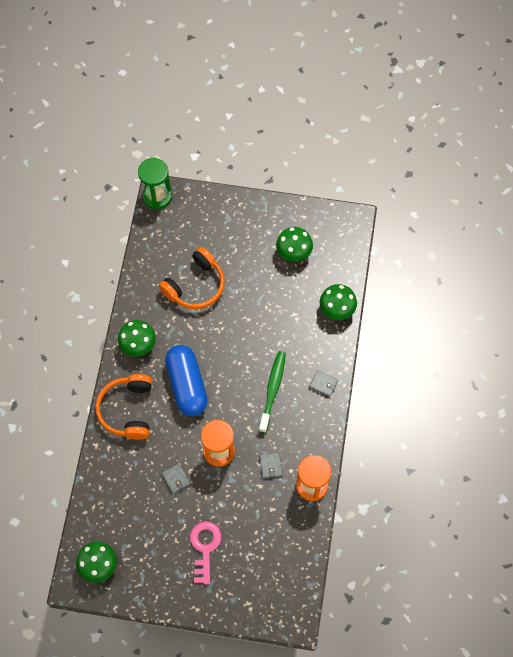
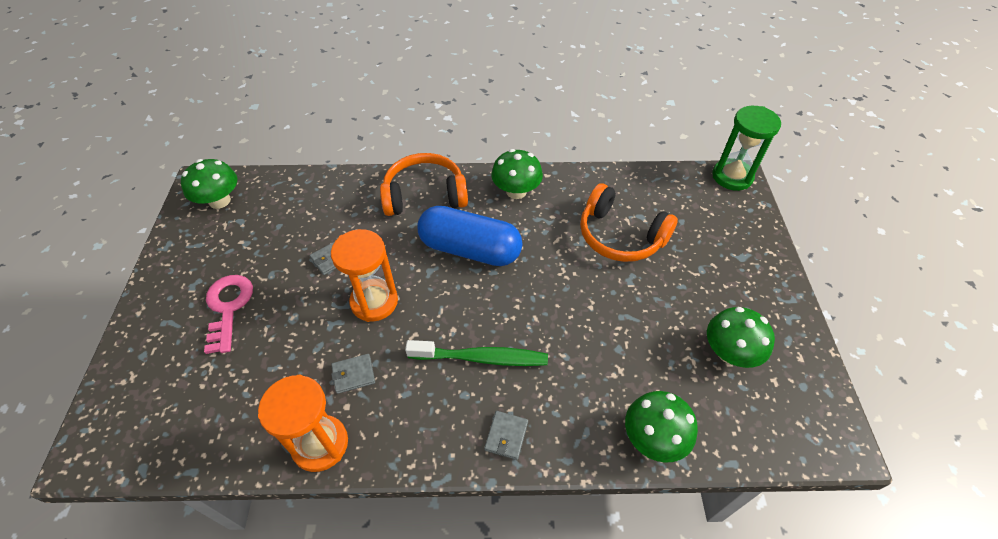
camera: 80 degrees right, 15 degrees down
blue capsule [165,345,208,416] -> blue capsule turned 45 degrees clockwise [417,206,523,266]
pink key [190,521,221,584] -> pink key turned 90 degrees counterclockwise [204,275,253,354]

